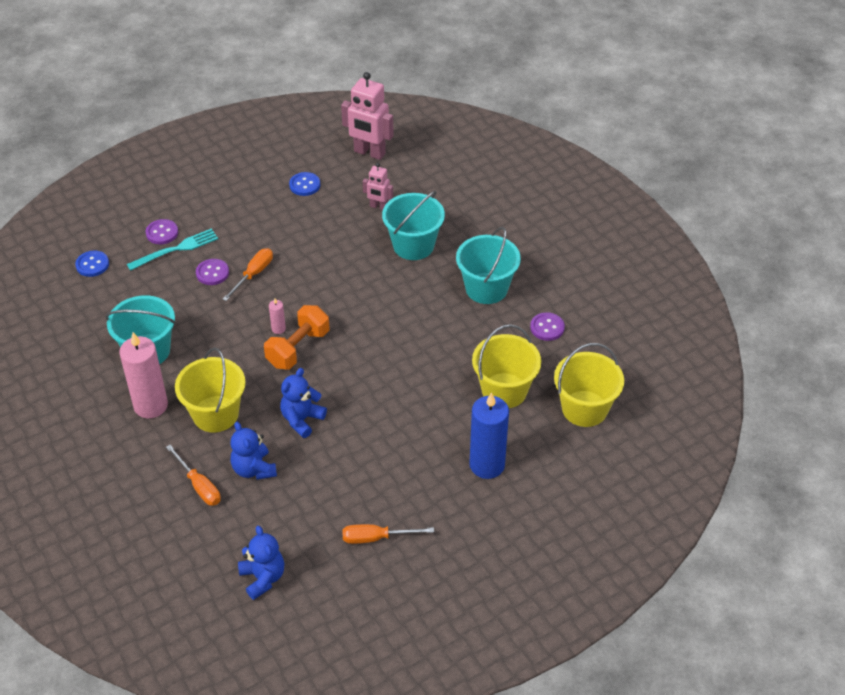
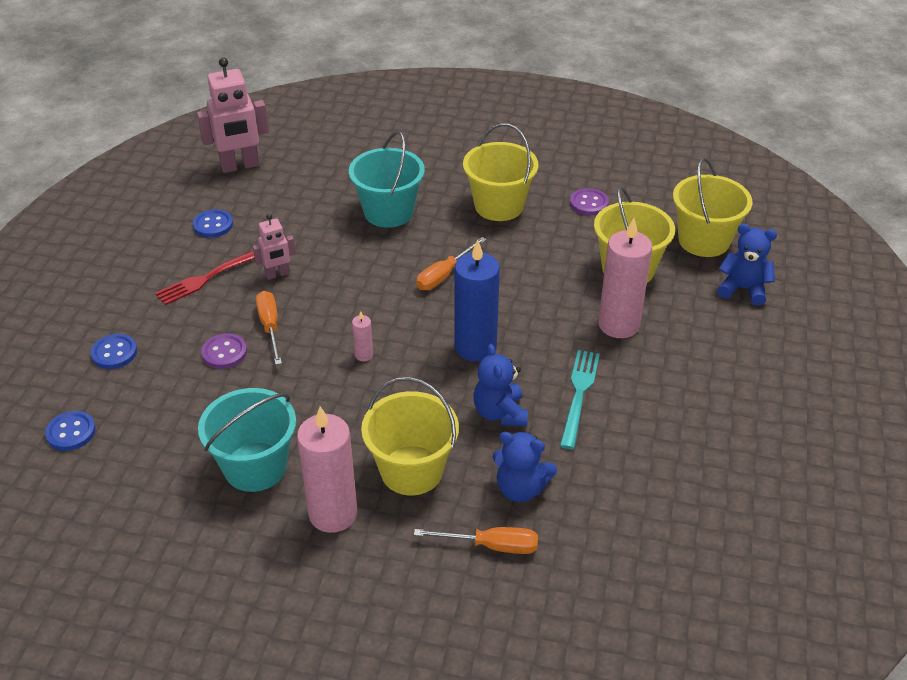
camera: 45 degrees left, 5 degrees down
turquoise fork [127,229,218,271] -> turquoise fork moved to [560,350,600,449]
purple button [146,219,178,244] -> blue button [91,334,137,369]
blue teddy bear [238,526,284,600] -> blue teddy bear moved to [717,224,777,306]
orange dumbbell [264,305,329,369] -> none
orange screwdriver [342,524,434,544] -> orange screwdriver moved to [416,237,487,290]
pink robot [363,163,393,210] -> pink robot moved to [253,214,296,280]
turquoise bucket [456,227,521,304] -> yellow bucket [463,123,538,221]
blue candle [469,392,509,479] -> blue candle moved to [454,240,500,362]
none -> red fork [155,251,254,305]
none -> pink candle [598,218,652,338]

